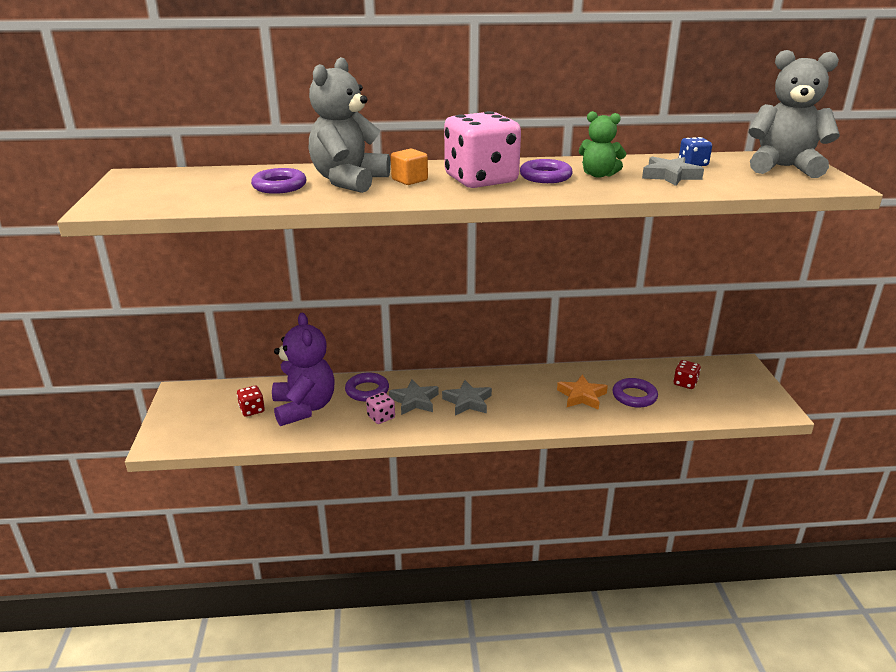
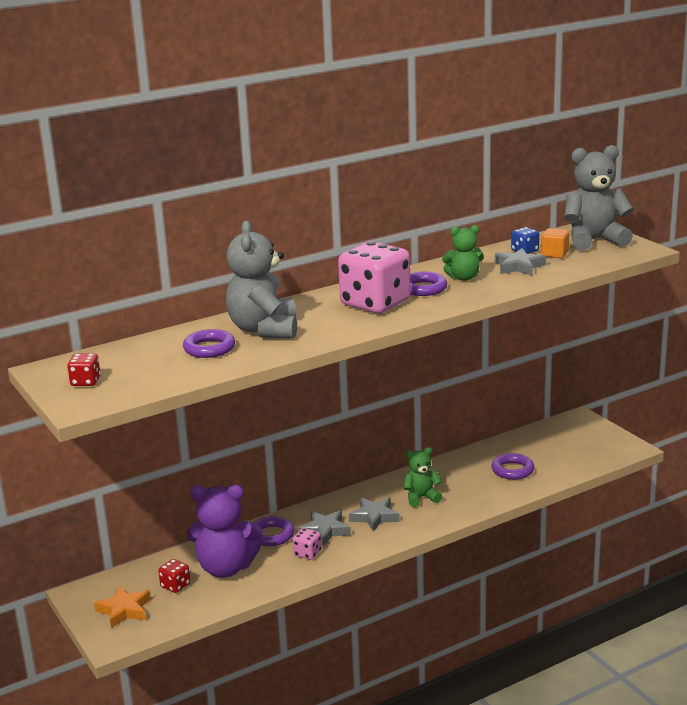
camera: 25 degrees left, 5 degrees down
purple teddy bear [272,313,334,426] -> purple teddy bear turned 135 degrees clockwise [187,485,263,578]
orange cube [391,149,428,185] -> orange cube moved to [541,228,569,258]
orange star [557,375,608,410] -> orange star moved to [94,586,151,628]
red dice [674,360,701,389] -> red dice moved to [67,353,100,386]
none -> green teddy bear [404,447,442,507]

